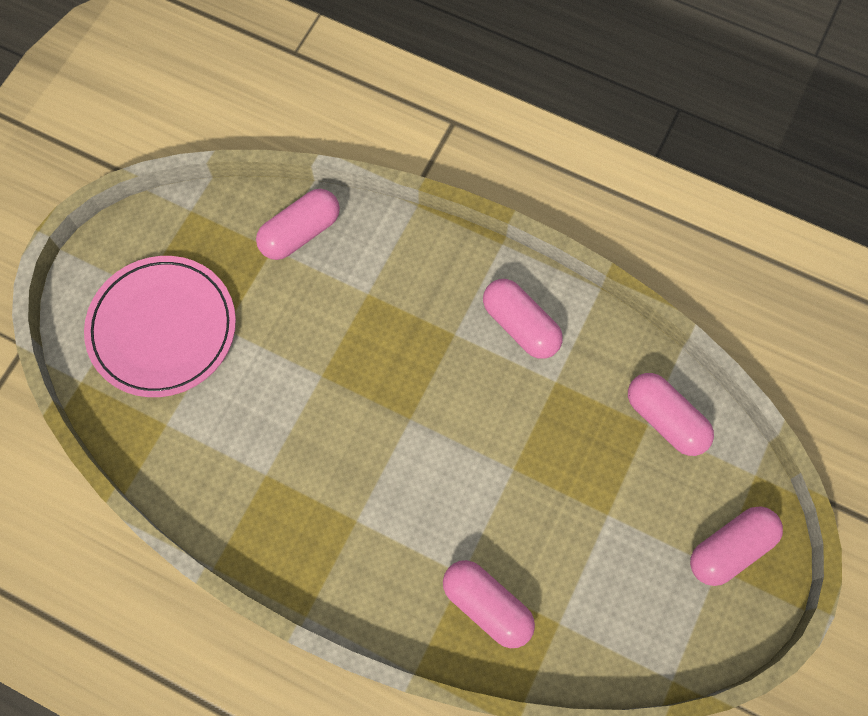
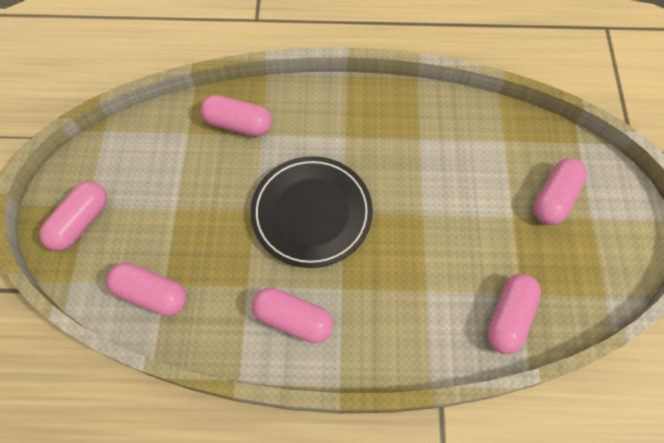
camera: 155 degrees right, 5 degrees down
pink plate [84,256,236,397] -> pink capsule [533,158,587,225]
none -> black plate [250,156,373,268]

